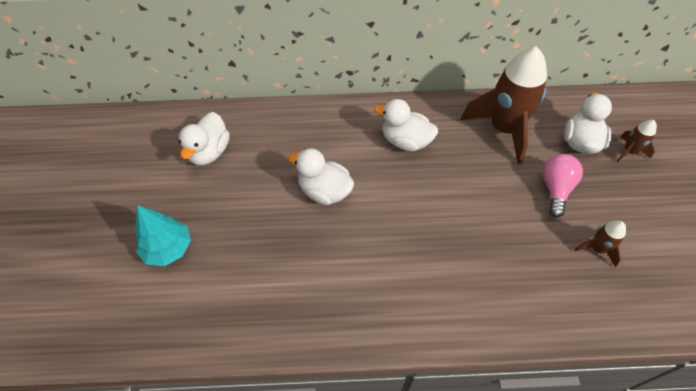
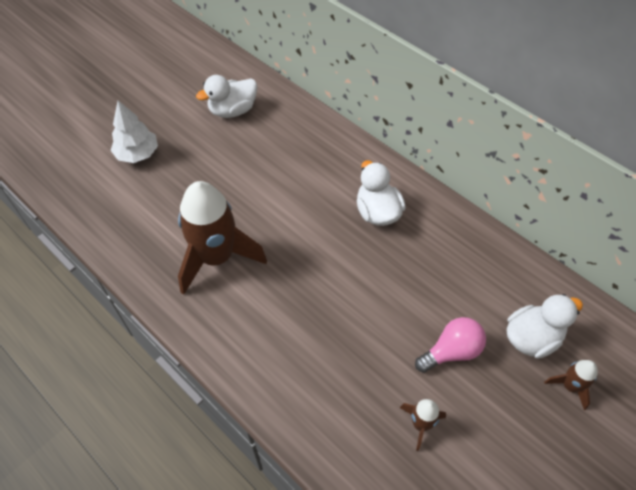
camera: 45 degrees right, 0 degrees up
turquoise tree [135,205,191,266] -> white tree [111,101,158,163]
white duck [288,148,354,205] -> none
brown rocket [461,46,547,164] -> brown rocket moved to [178,181,267,295]

